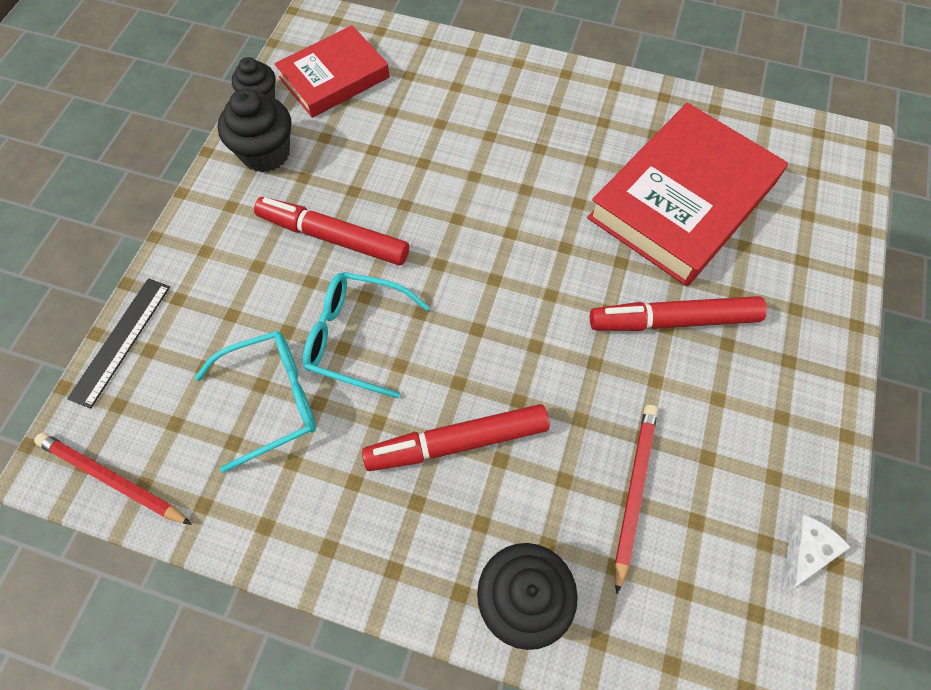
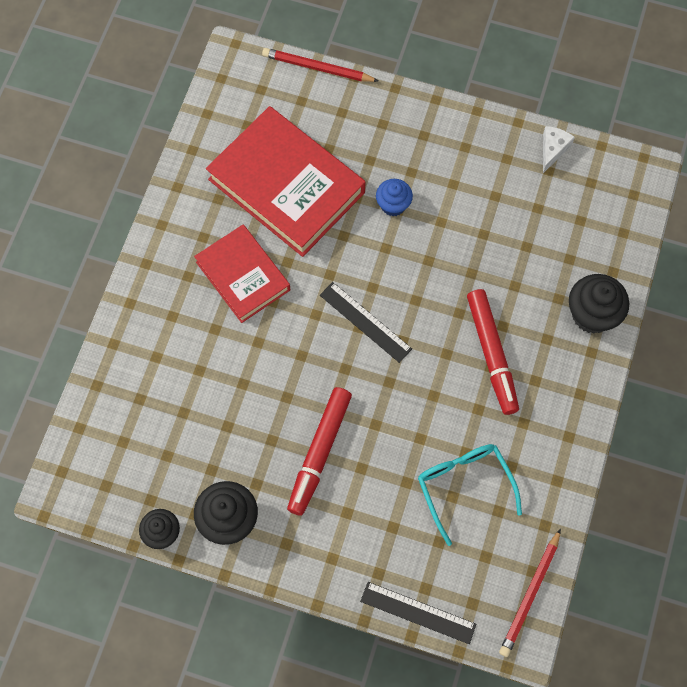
camera: 90 degrees left, 5 degrees up
red book [274,25,390,118] -> red book moved to [194,225,290,323]
turquoise glasses [303,272,430,398] -> none
red marker [590,296,767,331] -> blue cupcake [376,179,413,216]
red pencil [615,405,658,594] -> red pencil moved to [262,48,378,82]
white cheese [783,515,850,590] -> white cheese turned 75 degrees clockwise [543,126,575,173]
none -> black ruler [320,282,412,363]

